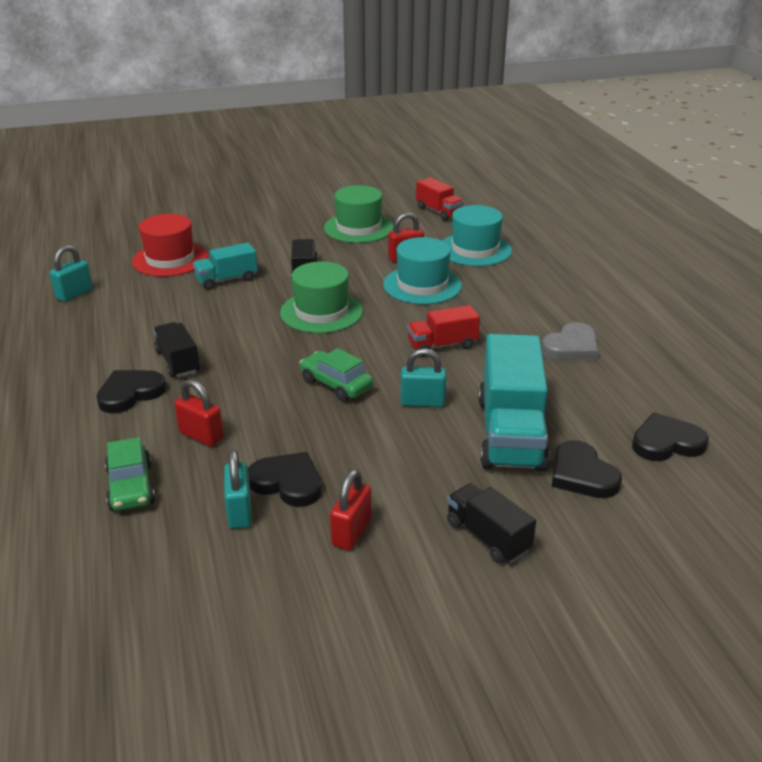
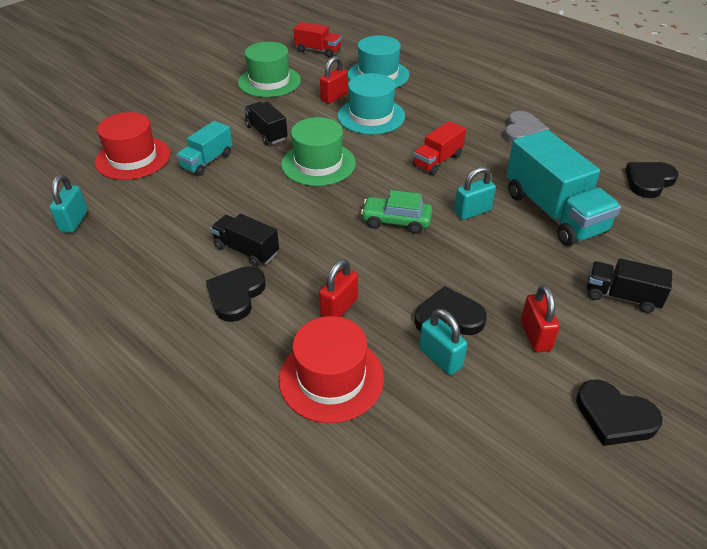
camera: 30 degrees left, 10 degrees up
green car [105,437,155,511] -> red hat [279,316,384,423]
red padlock [174,379,224,447] -> red padlock turned 60 degrees counterclockwise [319,259,358,317]
black heart [552,440,622,498] -> black heart moved to [576,379,663,446]

